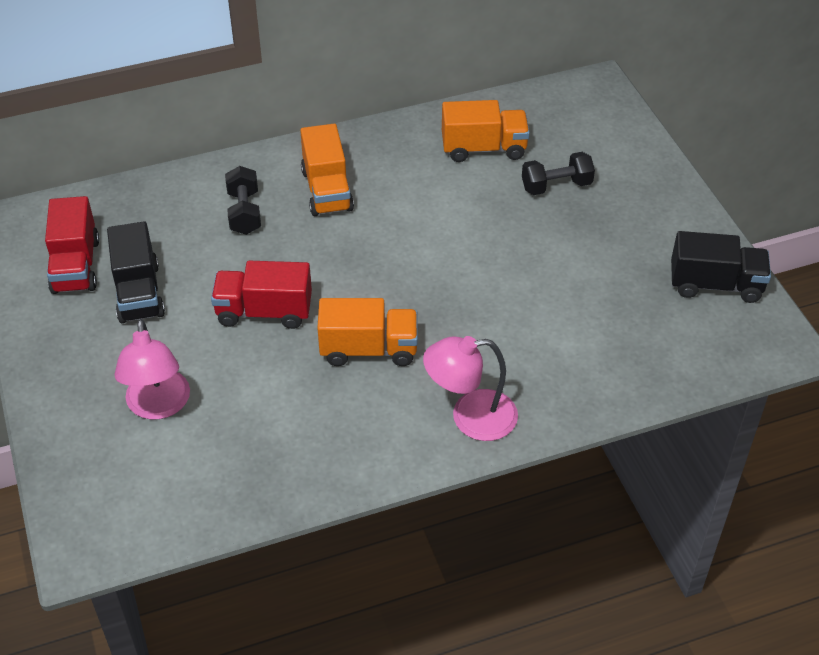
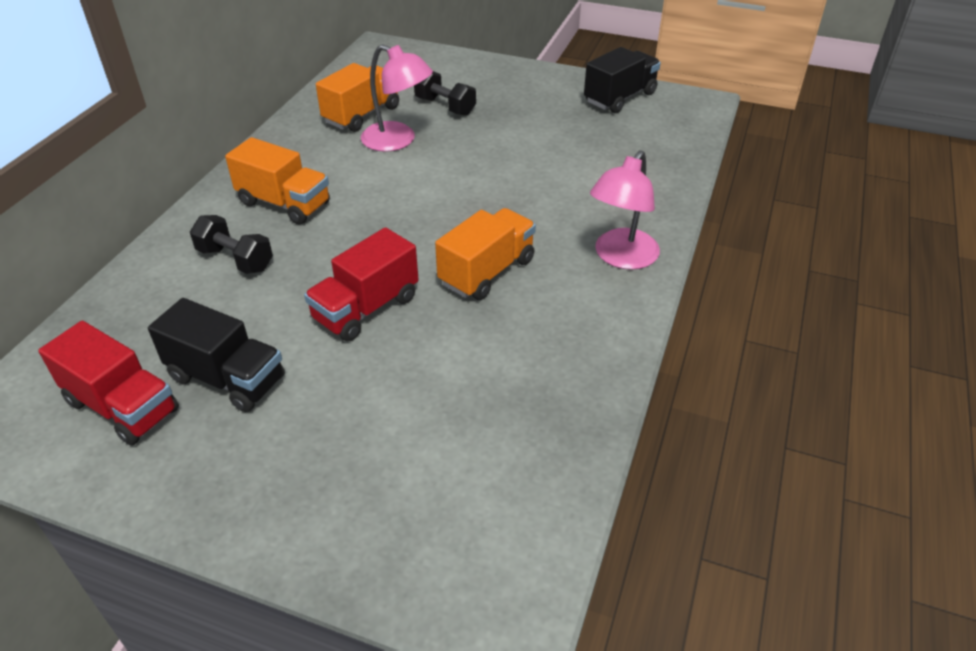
camera: 50 degrees left, 5 degrees down
pink lamp [115,319,190,420] -> pink lamp moved to [361,44,433,152]
black dumbbell [522,152,595,195] -> black dumbbell turned 75 degrees counterclockwise [414,71,476,116]

